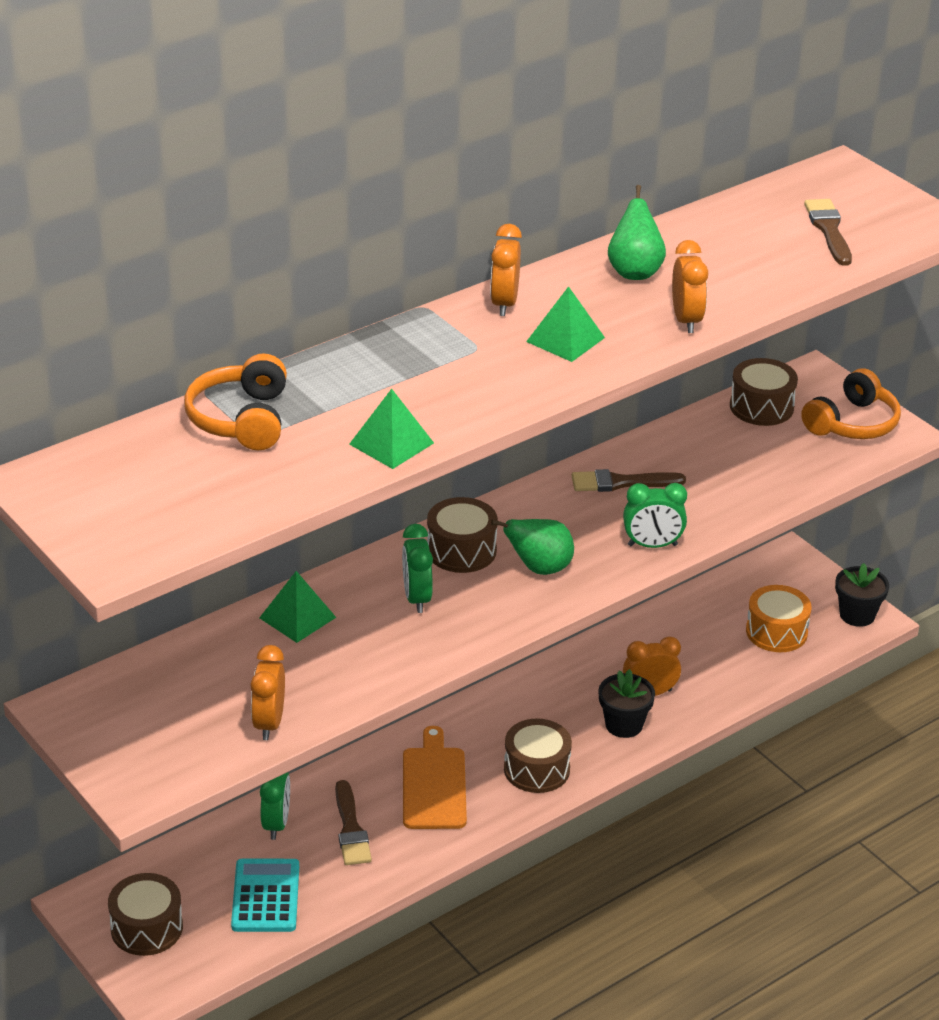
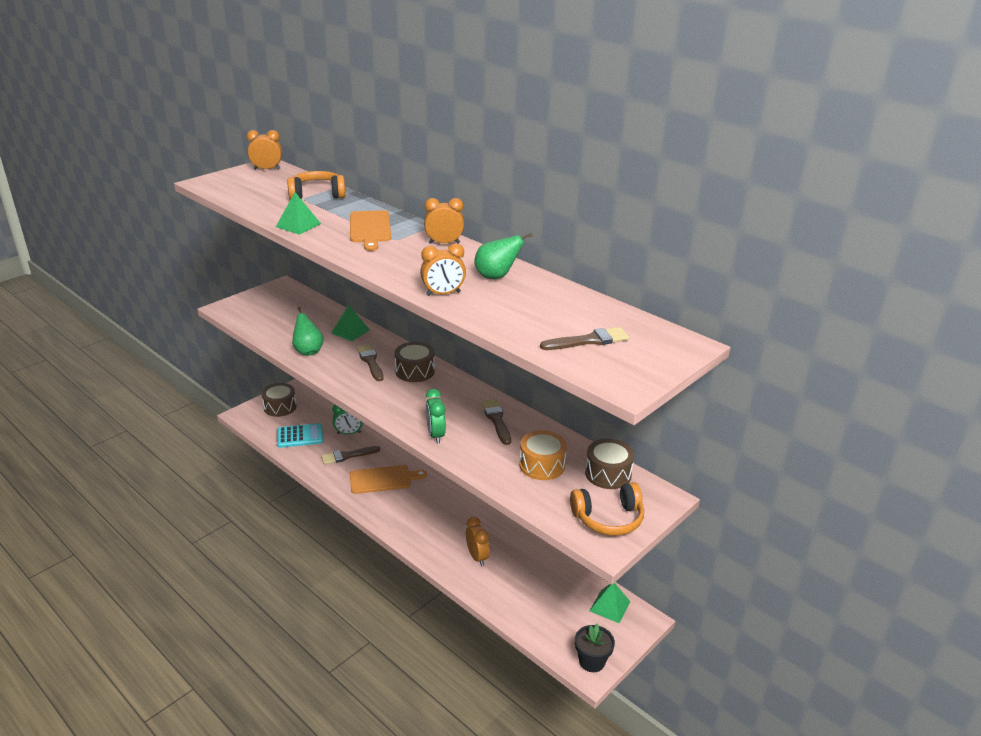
camera: 80 degrees right, 5 degrees down
orange clock [250,645,285,740] -> orange clock moved to [246,130,282,170]
green clock [402,524,433,613] -> brown brush [357,344,384,381]
green pear [491,519,574,575] -> green pear moved to [292,307,323,356]
brown drum [504,718,572,793] -> none
green pyramid [526,286,605,362] -> green pyramid moved to [590,583,630,623]
black flower pot [598,669,655,738] -> none
orange drum [746,585,812,652] -> orange drum moved to [519,430,567,480]
orange headphones [801,368,901,439] -> orange headphones turned 45 degrees counterclockwise [570,482,644,536]
none -> orange cutting board [350,210,391,251]

